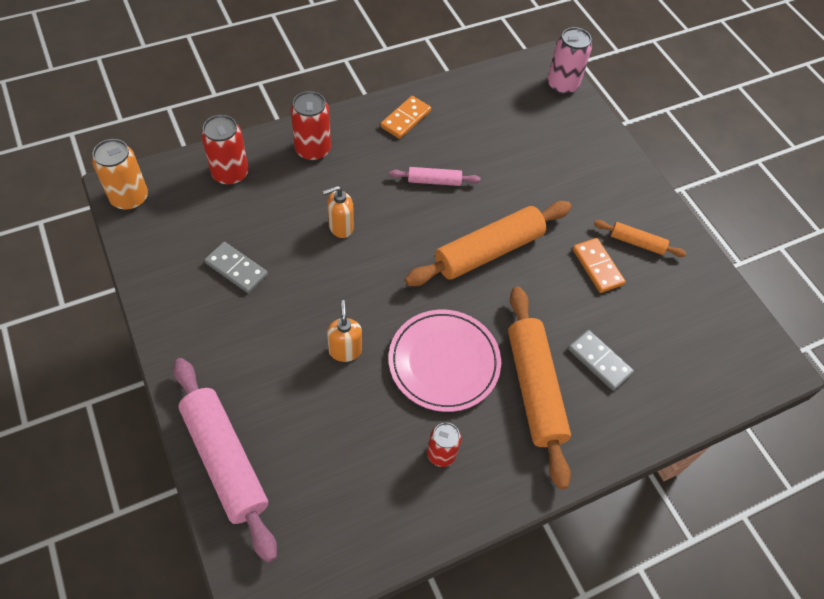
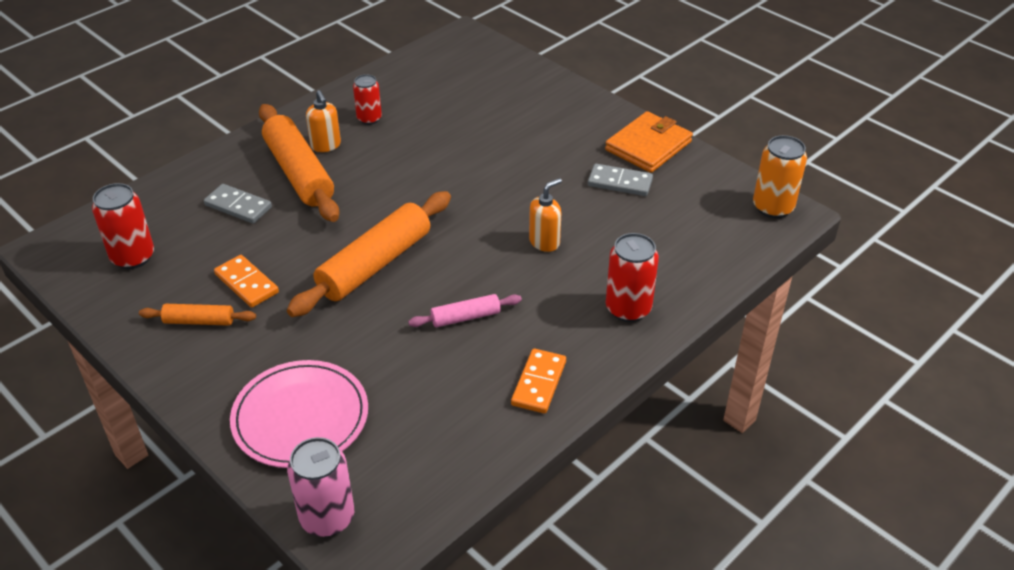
camera: 165 degrees right, 15 degrees down
pink rolling pin [173,358,277,563] -> none
red can [201,115,249,185] -> red can moved to [92,183,154,269]
orange soap dispenser [327,300,362,362] -> orange soap dispenser moved to [306,90,341,152]
pink plate [388,310,501,412] -> pink plate moved to [230,360,368,468]
none -> orange wallet [605,111,693,173]

